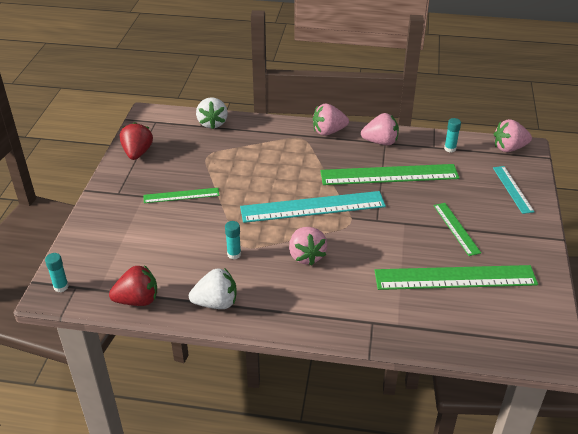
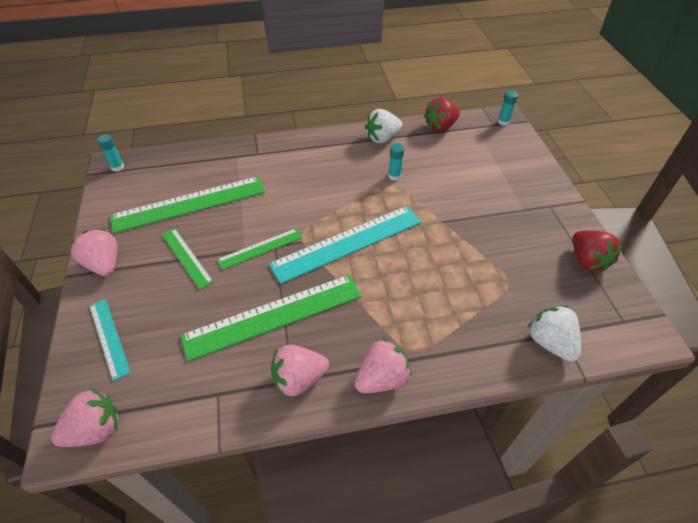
camera: 160 degrees right, 10 degrees up
green ruler [144,188,219,203] -> green ruler moved to [217,228,302,270]
pink strawberry [289,227,327,266] -> pink strawberry moved to [70,229,117,276]
turquoise glue stick [444,118,461,152] -> turquoise glue stick moved to [97,134,124,172]

